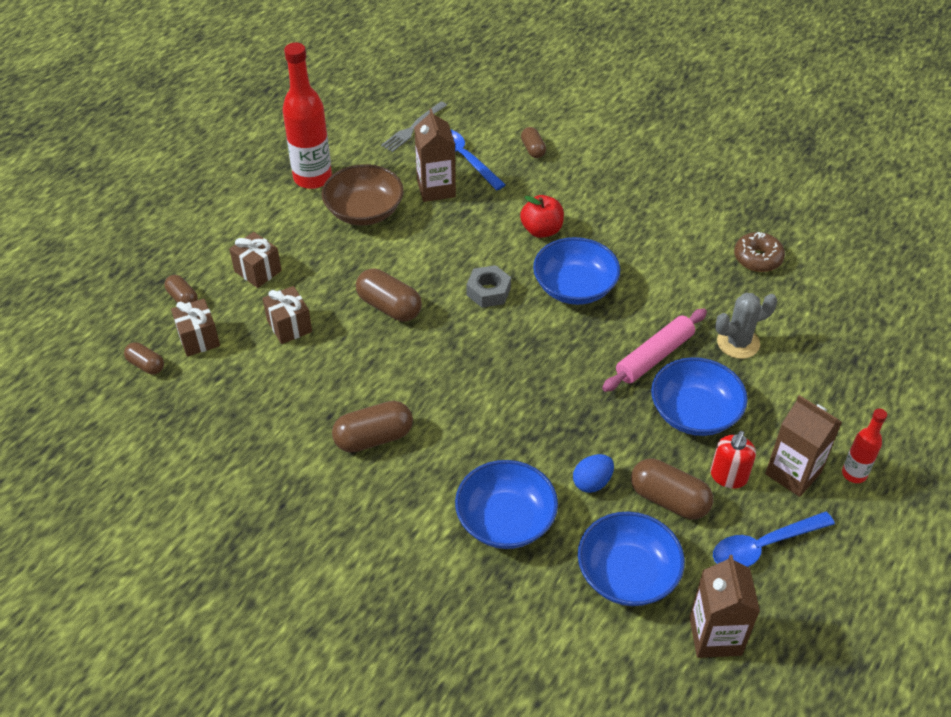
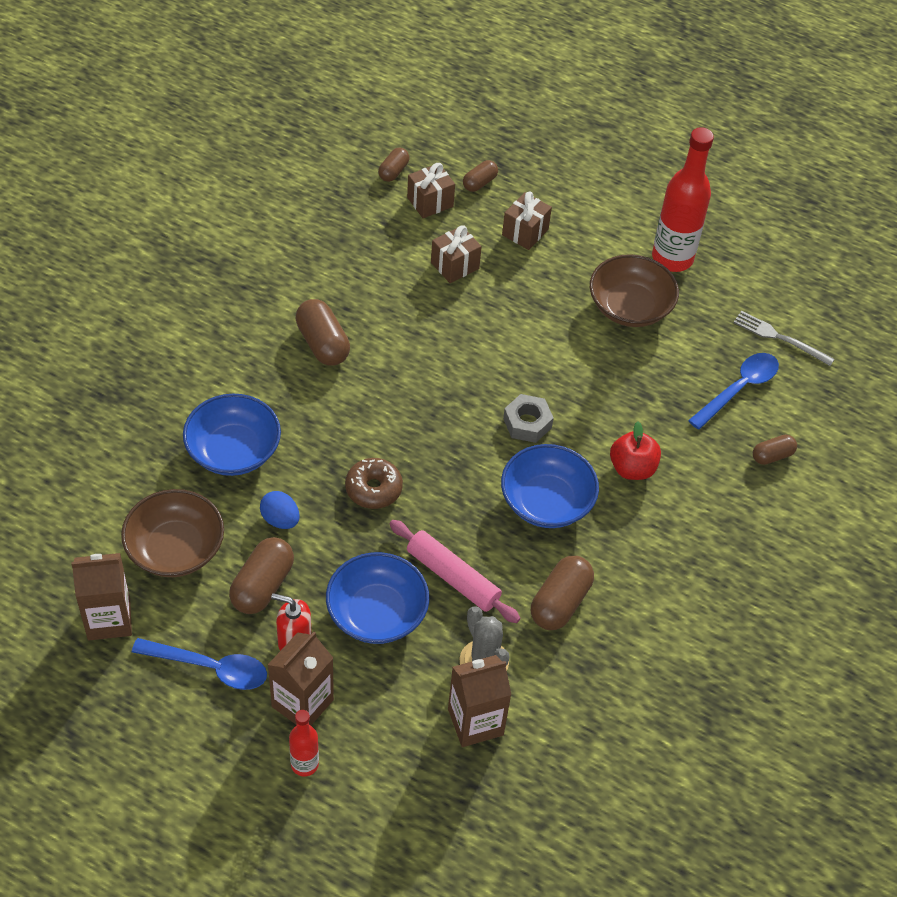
camera: 80 degrees right, 5 degrees up
brown capsule [356,269,422,321] -> brown capsule moved to [531,556,594,630]
brown carton [414,108,456,202] -> brown carton moved to [448,655,512,747]
blue bowl [578,512,685,606] -> brown bowl [121,489,224,577]
blue spoon [713,511,835,567] -> blue spoon turned 135 degrees clockwise [132,638,267,690]
brown donut [734,232,785,272] -> brown donut moved to [345,458,403,509]

